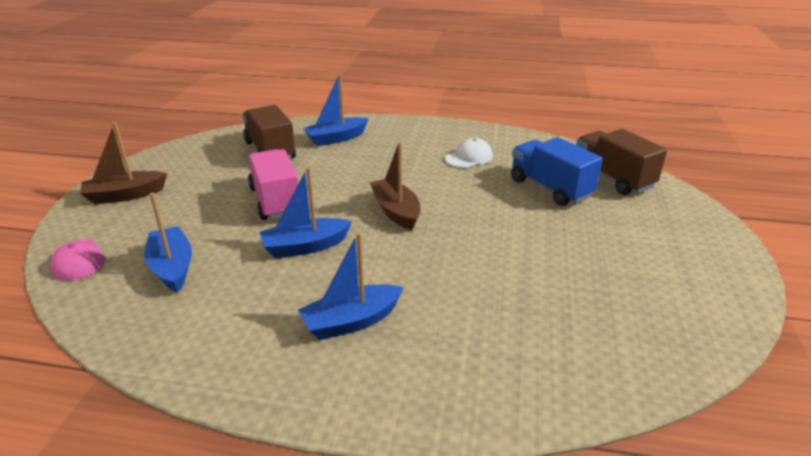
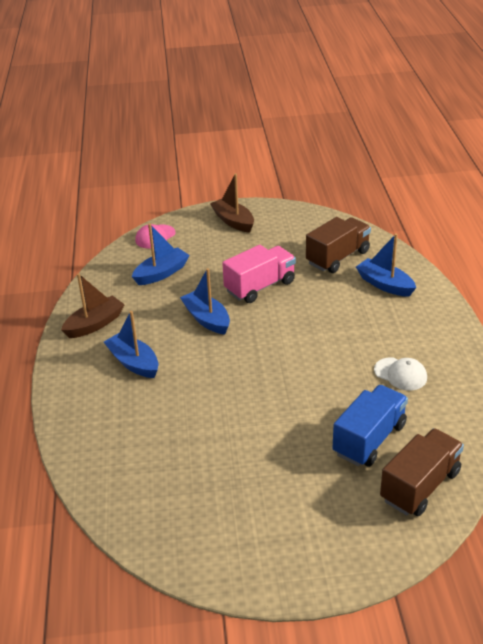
camera: 75 degrees right, 5 degrees up
brown boat [369,142,420,230] -> brown boat moved to [61,273,125,338]

